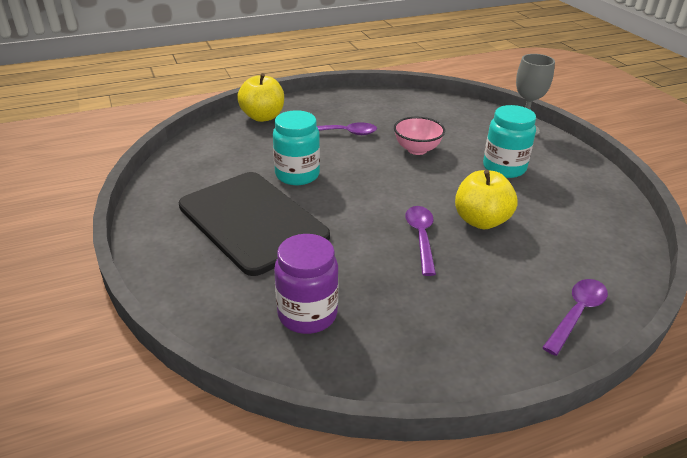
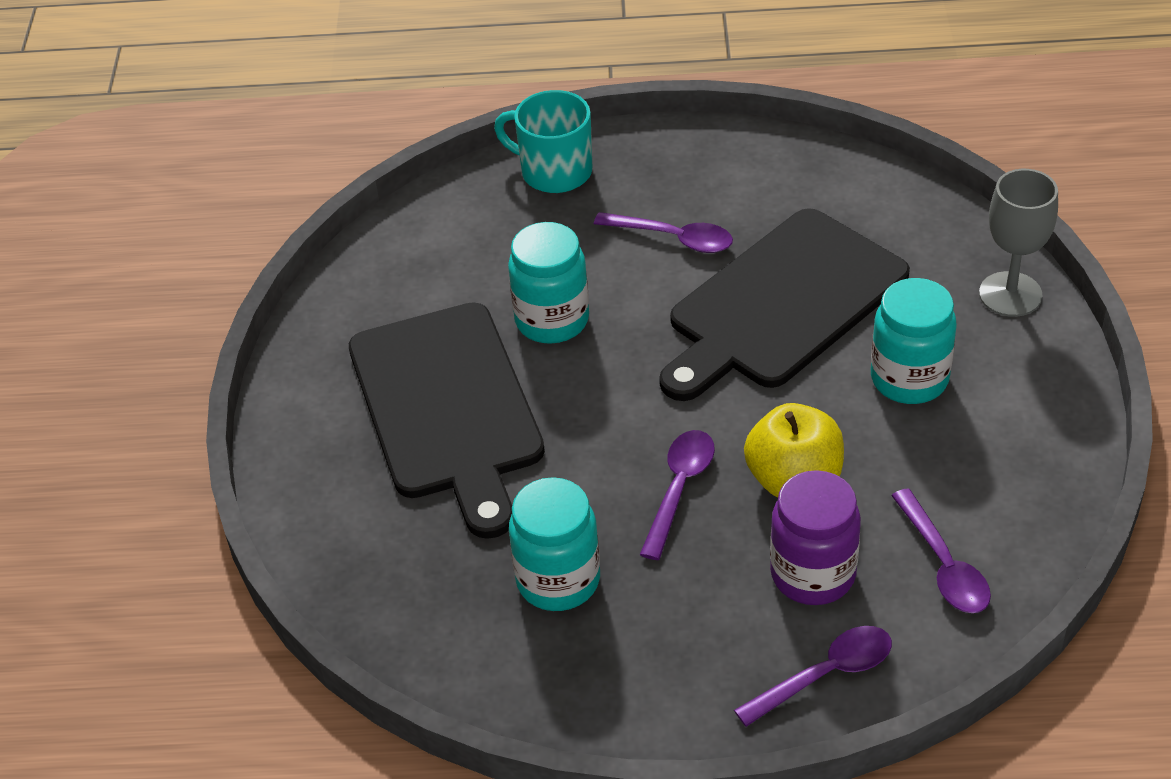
camera: 25 degrees right, 10 degrees up
yellow apple [237,73,284,122] -> turquoise mug [494,90,592,193]
purple jar [274,234,338,334] -> purple jar moved to [770,470,861,605]
pink bowl [394,117,445,155] -> black cutting board [659,208,910,401]
none -> turquoise jar [509,477,600,611]
none -> purple spoon [891,488,991,613]

